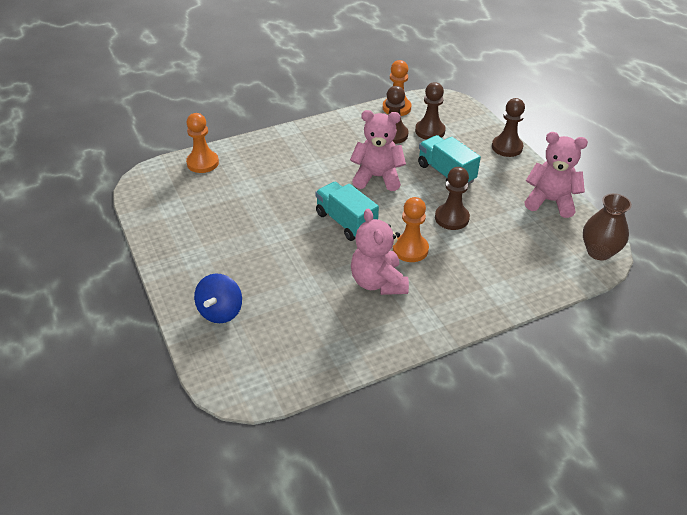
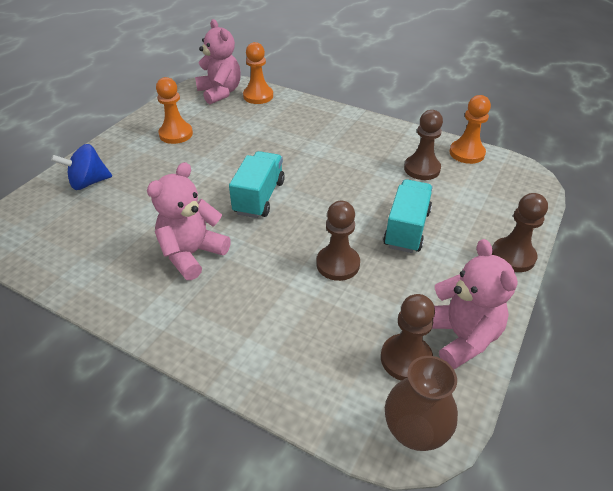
camera: 55 degrees right, 0 degrees up
pink teddy bear [350,110,406,191] -> pink teddy bear moved to [195,19,241,104]
orange pawn [393,197,429,262] -> orange pawn moved to [156,77,193,144]
brown pawn [415,82,446,140] -> brown pawn moved to [381,294,435,381]

